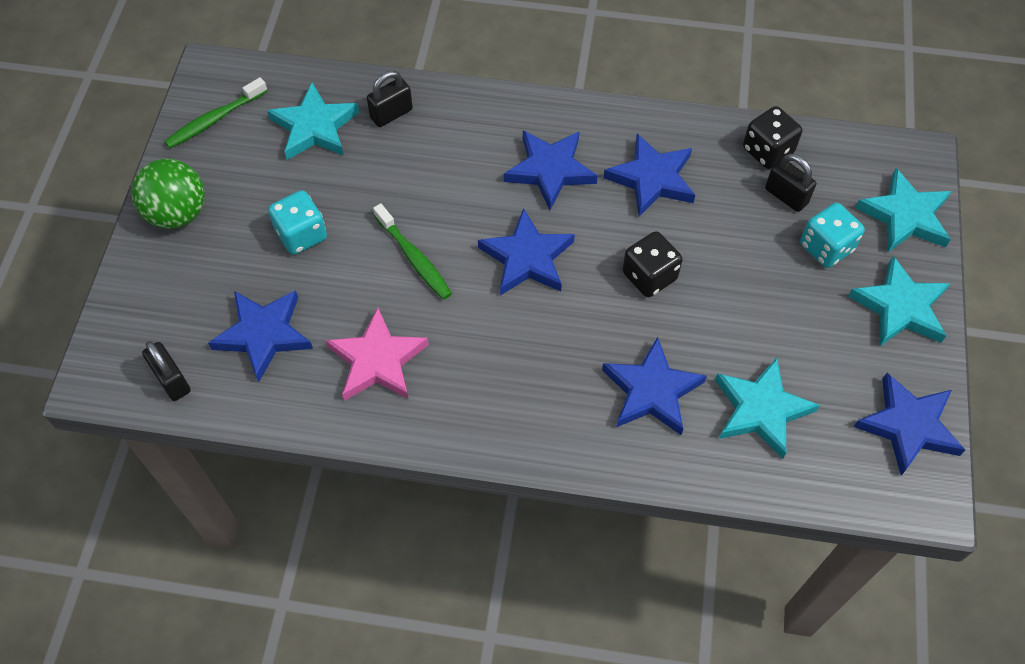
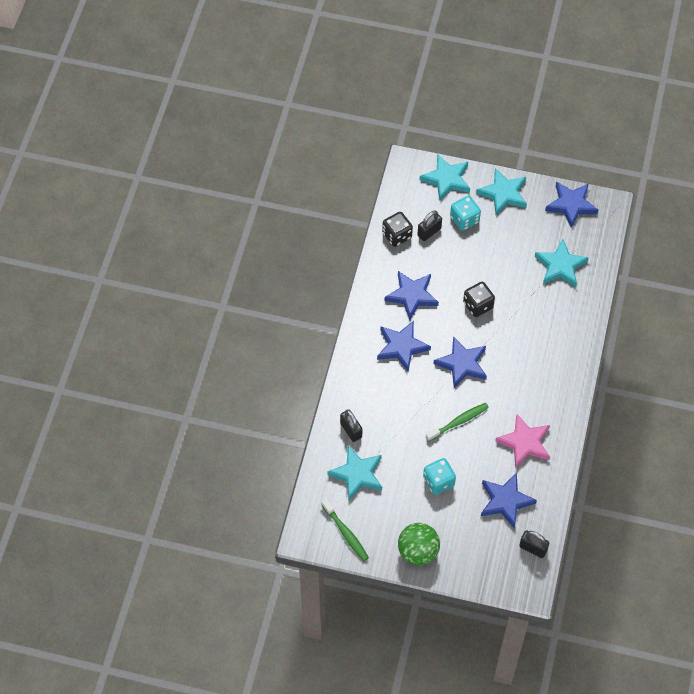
camera: 85 degrees left, 0 degrees up
black padlock [142,341,191,401] -> black padlock turned 60 degrees clockwise [519,530,549,558]
blue star [602,337,707,435] -> none

